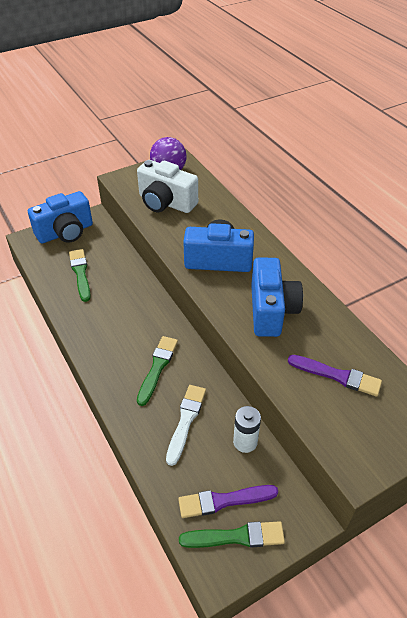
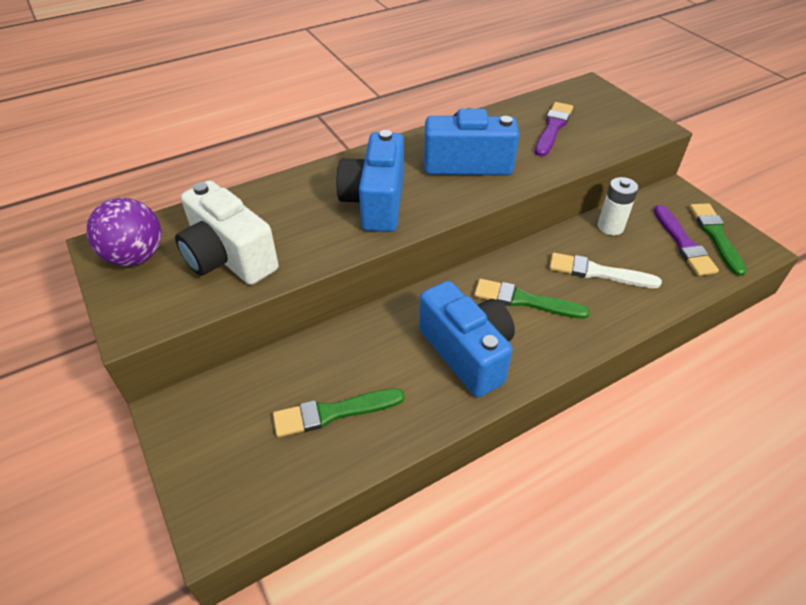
camera: 90 degrees left, 0 degrees up
blue camera [28,191,93,243] -> blue camera moved to [419,281,515,397]
white camera [137,160,198,213] -> white camera turned 105 degrees clockwise [175,180,279,285]

